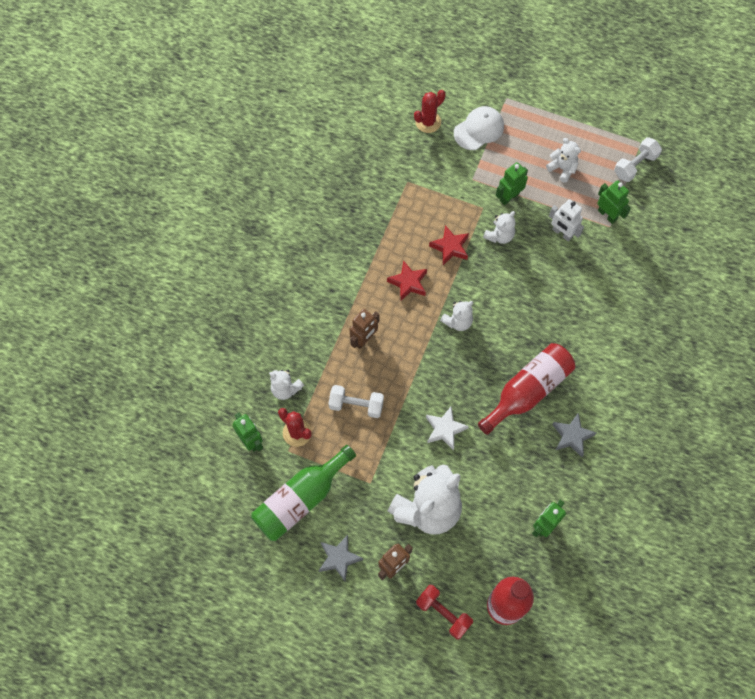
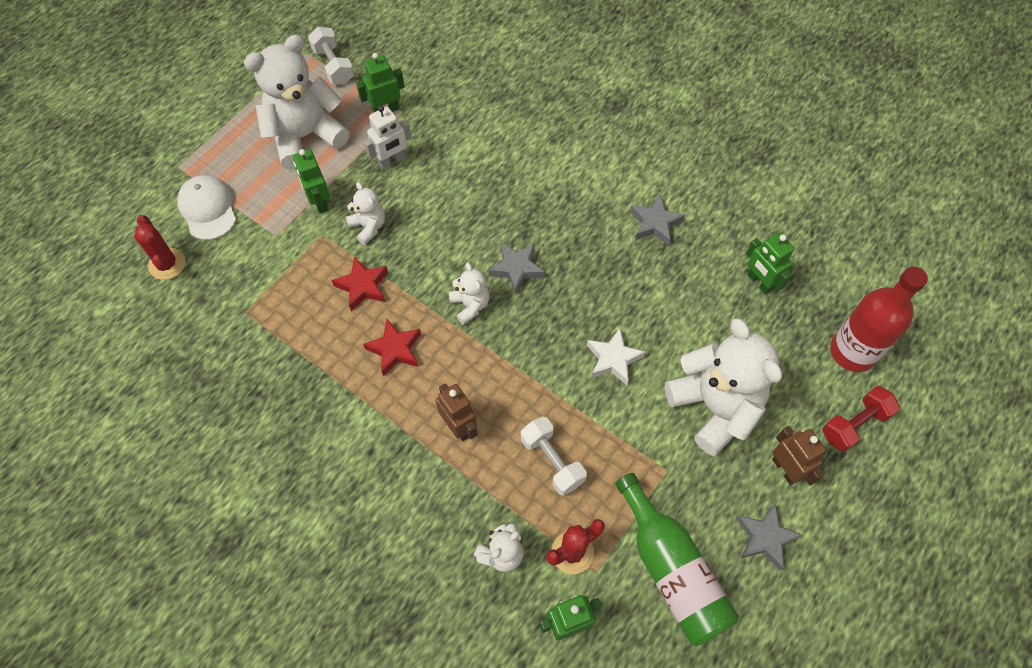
camera: 75 degrees left, 5 degrees down
white dumbbell [328,385,384,418] -> white dumbbell turned 60 degrees counterclockwise [521,417,587,496]
red bottle [478,343,575,435] -> none
white teddy bear [546,138,581,183] -> white teddy bear [244,35,350,170], size x2.10
none -> grey star [489,243,545,294]

